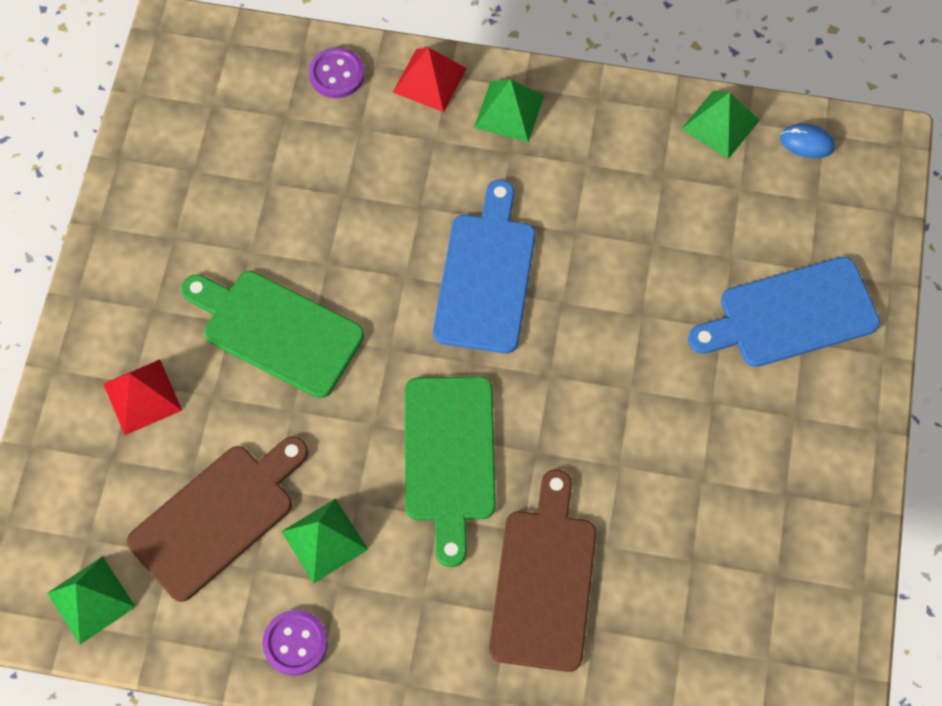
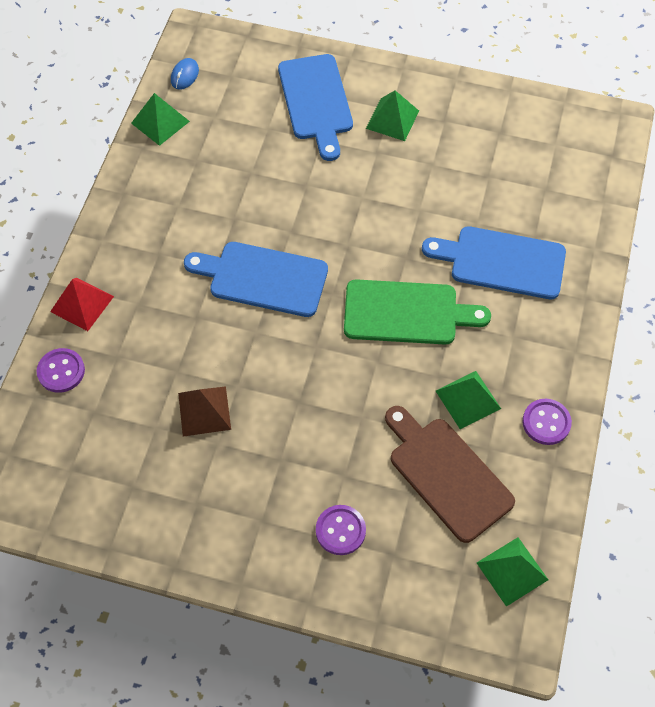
camera: 85 degrees left, 5 degrees down
red pyramid [103,360,182,435] -> purple button [316,505,366,555]
green cutting board [181,271,364,398] -> none
green pyramid [474,79,544,142] -> green pyramid moved to [366,90,419,141]
brown cutting board [489,469,596,672] -> blue cutting board [422,226,566,299]
none -> brown pyramid [178,386,231,437]

